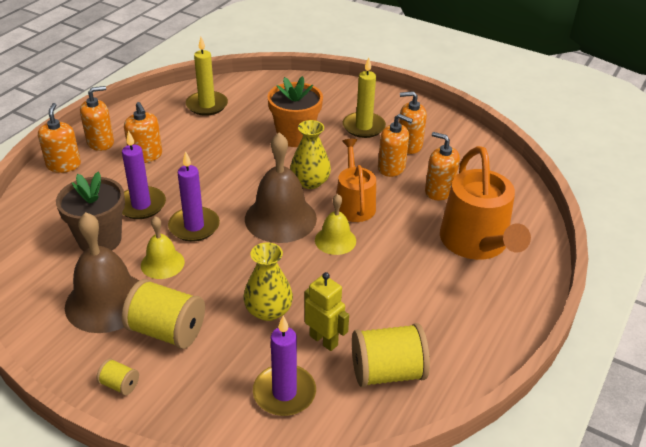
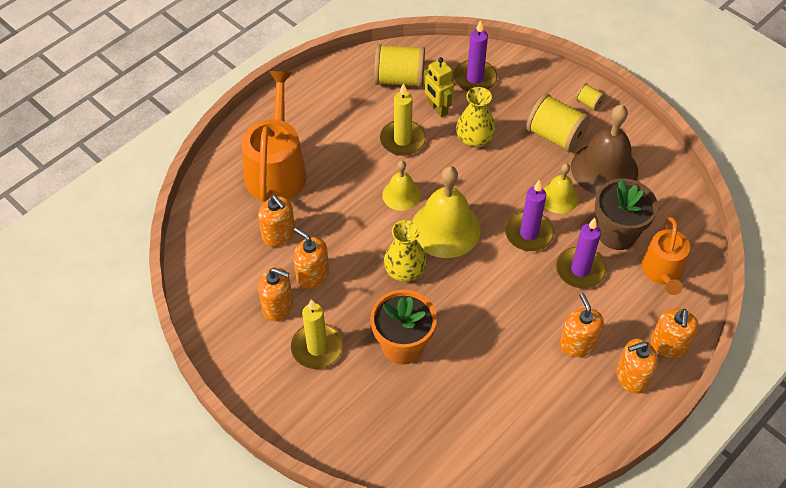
camera: 165 degrees left, 15 degrees up
yellow candle [186,37,228,116] -> yellow candle moved to [380,83,426,156]
brown bell [245,132,317,243] -> yellow bell [412,166,481,258]
orange watering can [336,139,376,222] -> orange watering can moved to [641,217,690,295]

